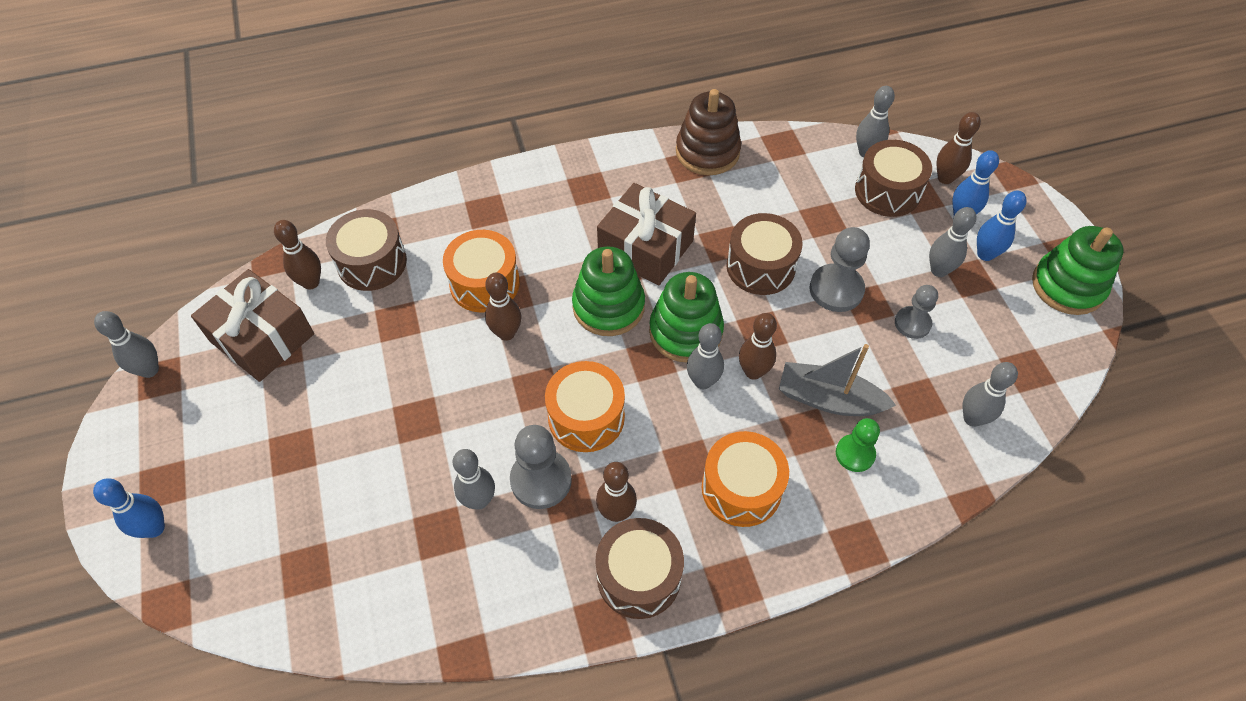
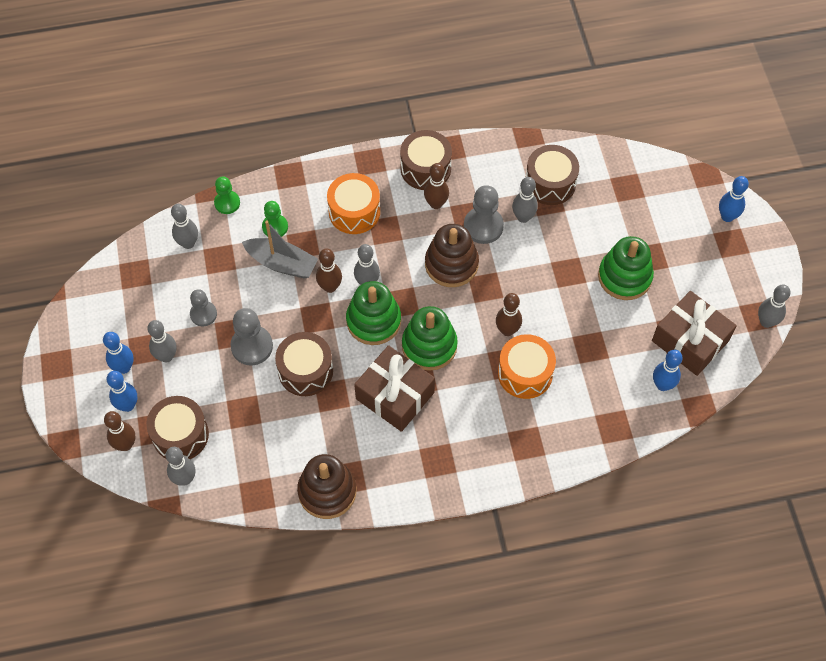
camera: 175 degrees left, 5 degrees up
brown bowling pin [274,220,321,290] -> blue bowling pin [653,350,683,391]
brown drum [326,209,407,291] -> brown drum moved to [526,145,579,205]
orange drum [545,361,625,452] -> brown stacking toy [425,224,479,287]
green stacking toy [1032,226,1124,315] -> green stacking toy moved to [598,236,654,300]
none -> green pawn [214,177,240,214]

